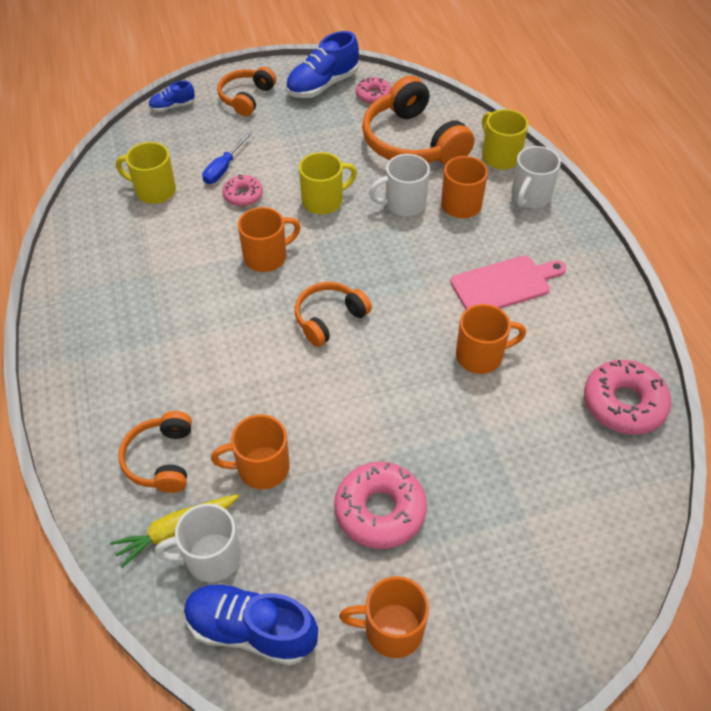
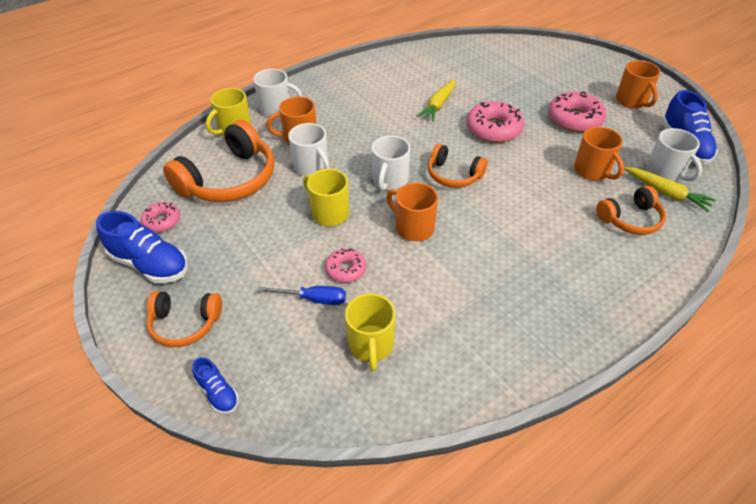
camera: 110 degrees left, 5 degrees down
pink cutting board [450,256,566,310] -> none
orange mug [456,304,526,374] -> yellow carrot [417,79,456,122]
pink donut [584,360,671,435] -> pink donut moved to [466,101,524,143]
none -> white mug [372,135,410,191]

